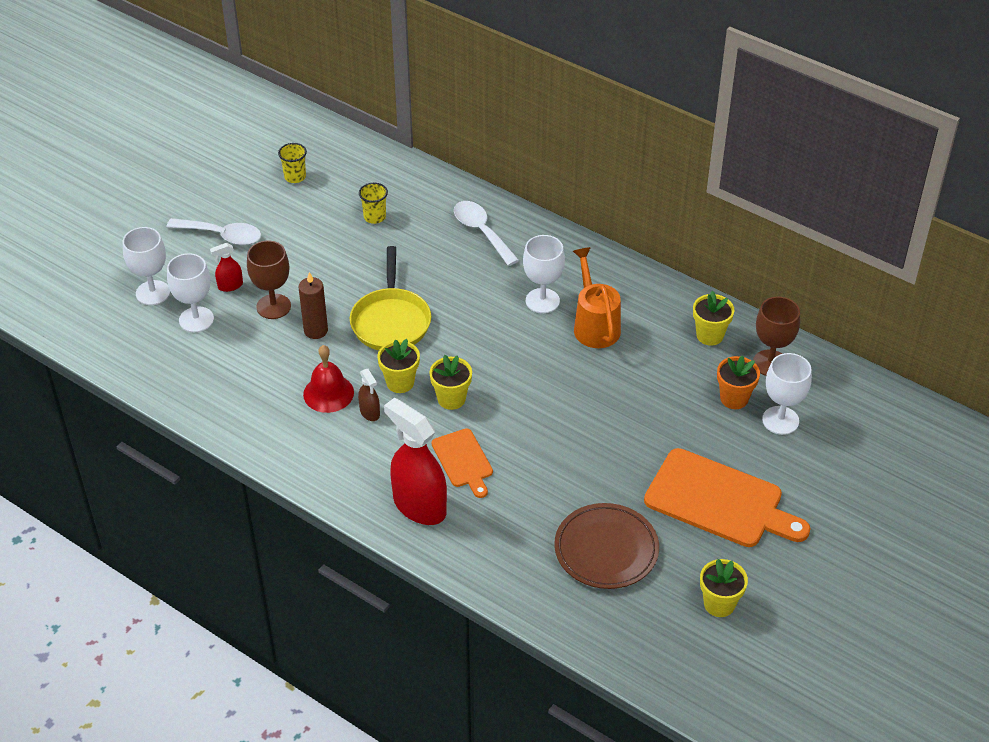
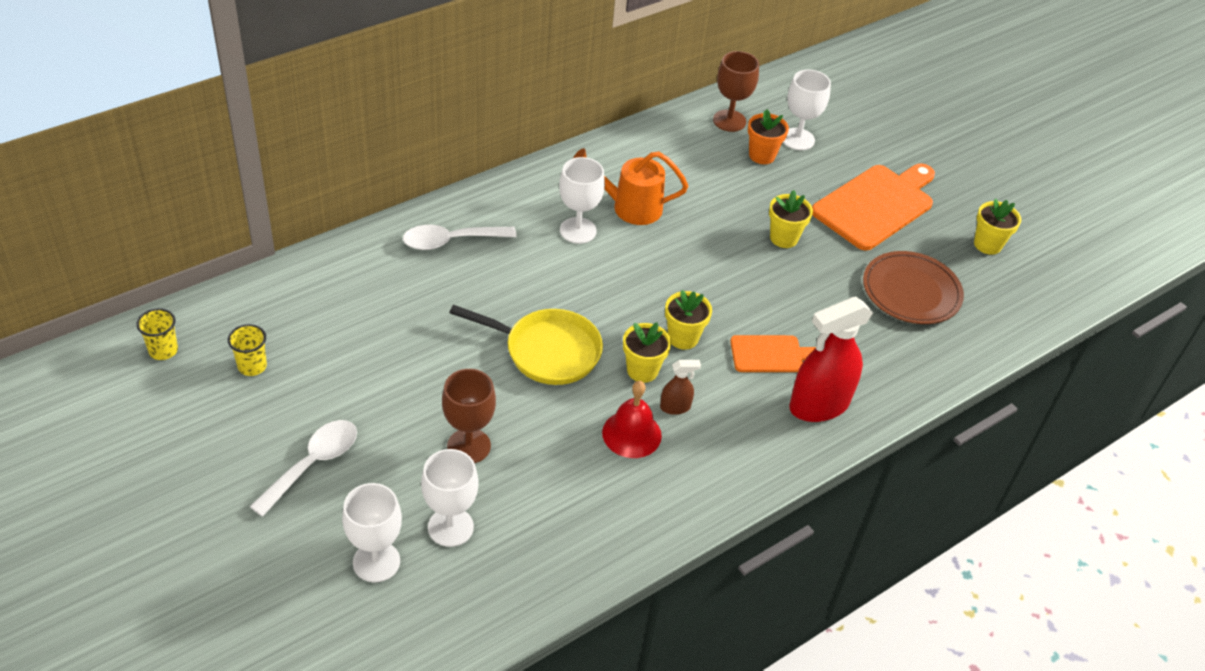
camera: 75 degrees left, 0 degrees up
red spray bottle [210,243,243,292] -> none
brown candle [298,272,328,339] -> none
yellow cup [359,183,388,224] -> yellow cup moved to [136,308,178,360]
yellow flower pot [693,291,734,346] -> yellow flower pot moved to [769,190,813,248]

